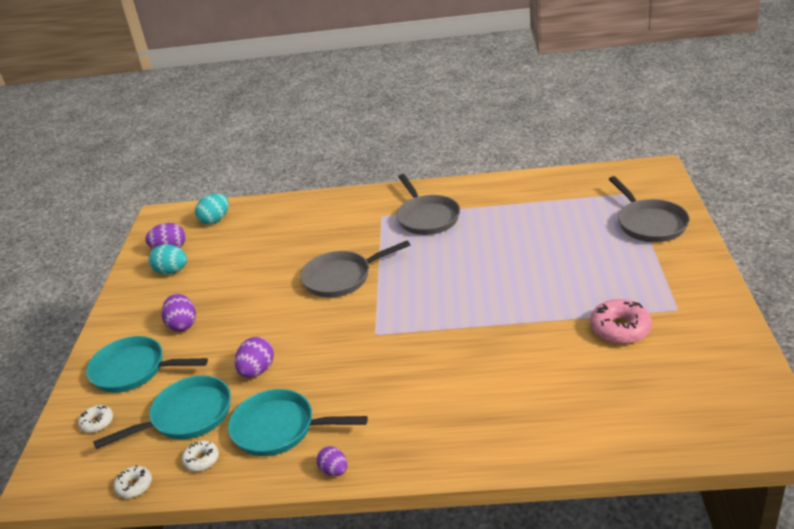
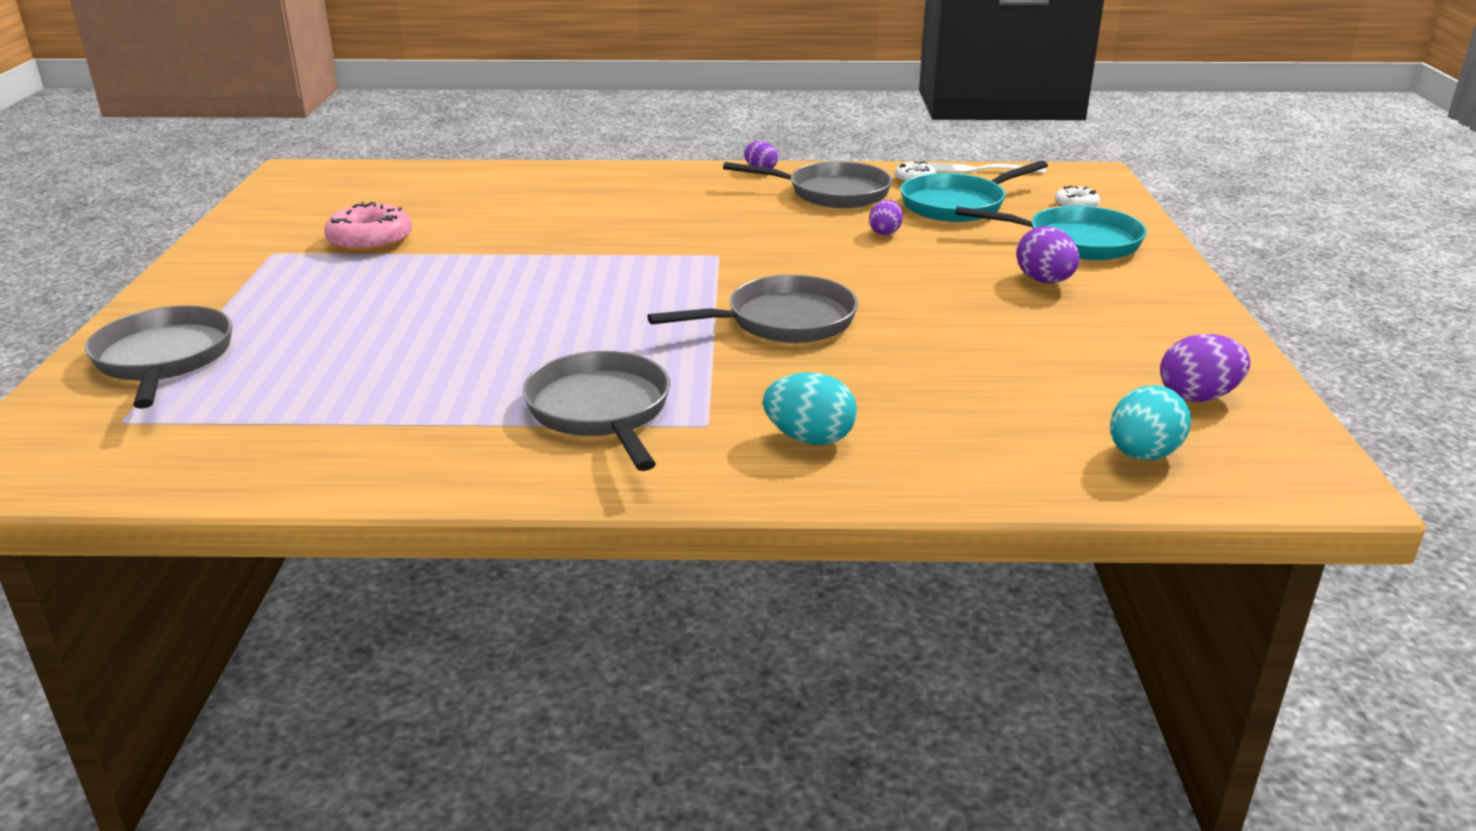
camera: 175 degrees right, 5 degrees down
white donut [114,465,152,498] -> white fork [928,163,1046,174]
turquoise egg [148,244,187,274] -> turquoise egg moved to [763,372,857,445]
turquoise pan [228,389,368,456] -> grey pan [723,161,892,208]
purple egg [235,337,274,378] -> purple egg [869,200,903,235], size x0.66

